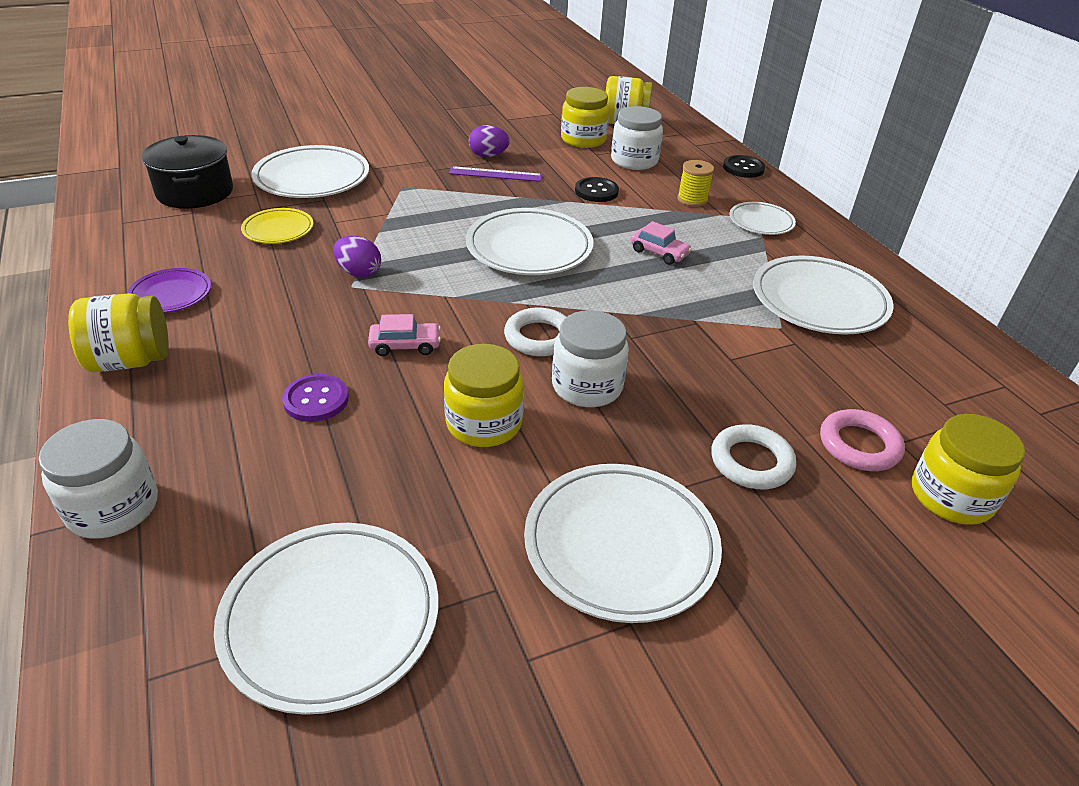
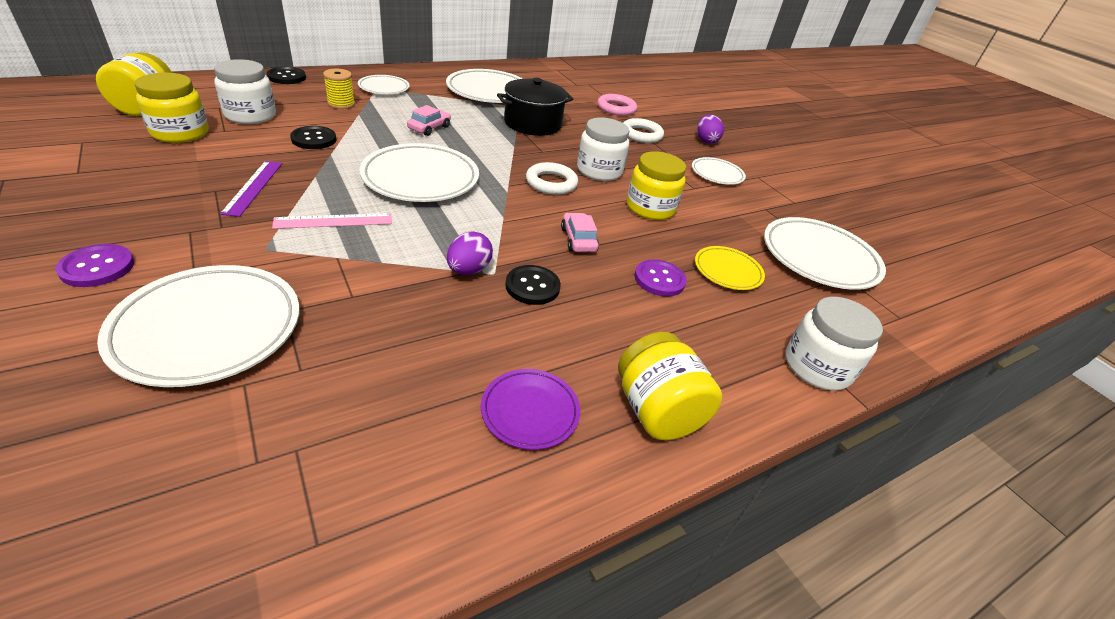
camera: 100 degrees left, 0 degrees up
black pot [142,135,233,209] -> black pot moved to [497,78,573,136]
yellow plate [241,208,313,244] -> yellow plate moved to [695,246,765,290]
purple egg [469,125,510,157] -> purple egg moved to [697,114,724,144]
white plate [524,464,722,623] -> white plate [692,157,746,185], size x0.55
yellow jar [912,414,1025,525] -> none
none -> purple button [56,244,134,287]
none -> pink ruler [272,213,392,229]
none -> black button [505,265,561,305]

